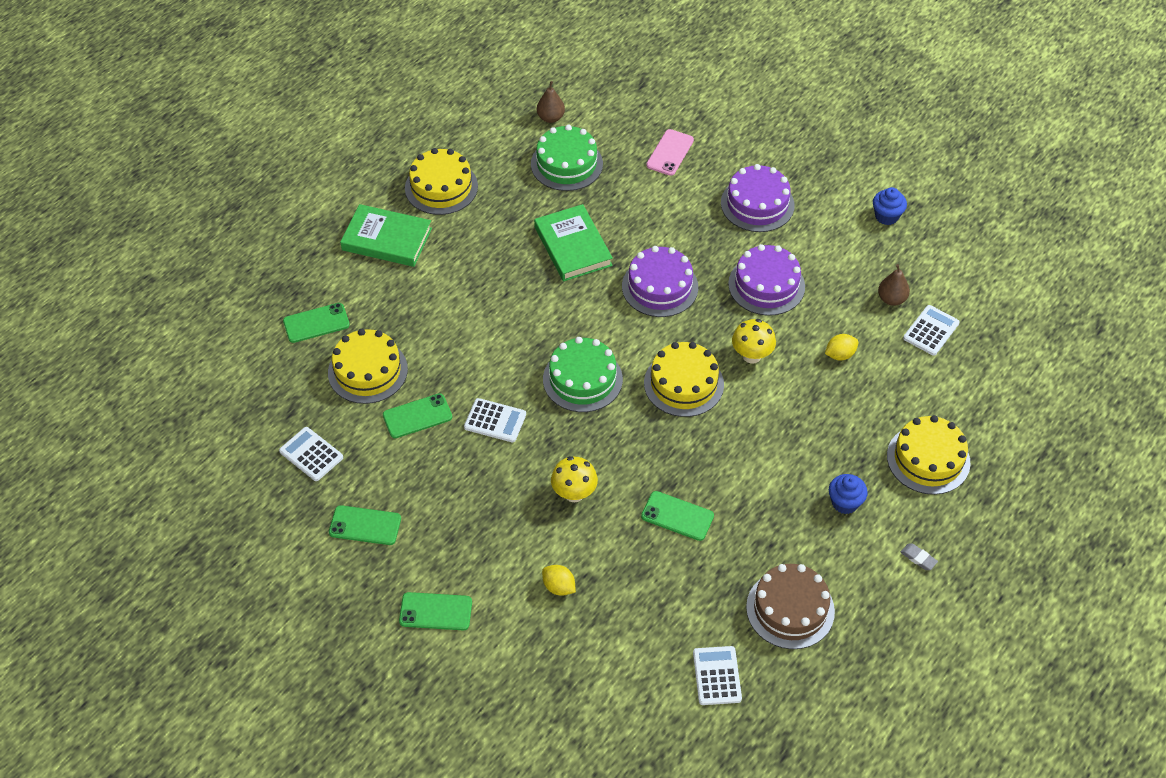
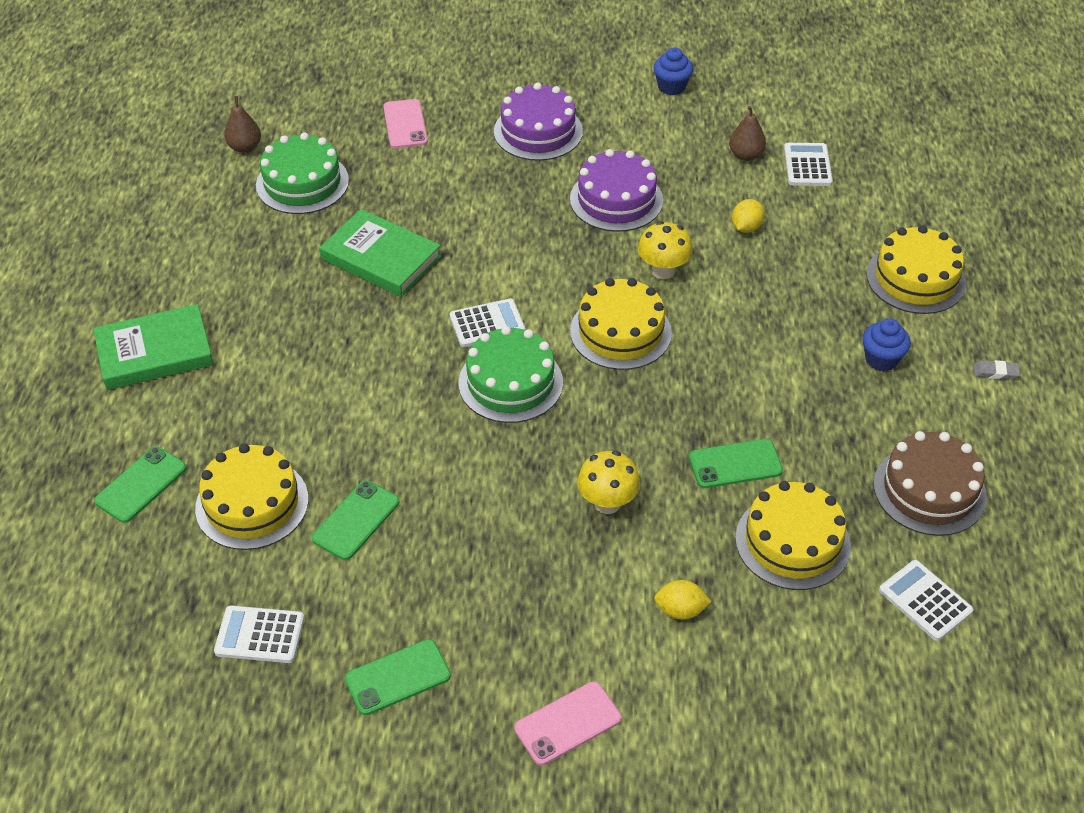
camera: 35 degrees left, 5 degrees down
green phone [399,592,472,630] -> pink phone [514,681,621,765]
yellow cake [405,148,478,215] -> yellow cake moved to [735,481,851,590]
white calculator [464,398,526,442] -> white calculator moved to [450,298,526,347]
purple cake [622,246,698,317] -> none

